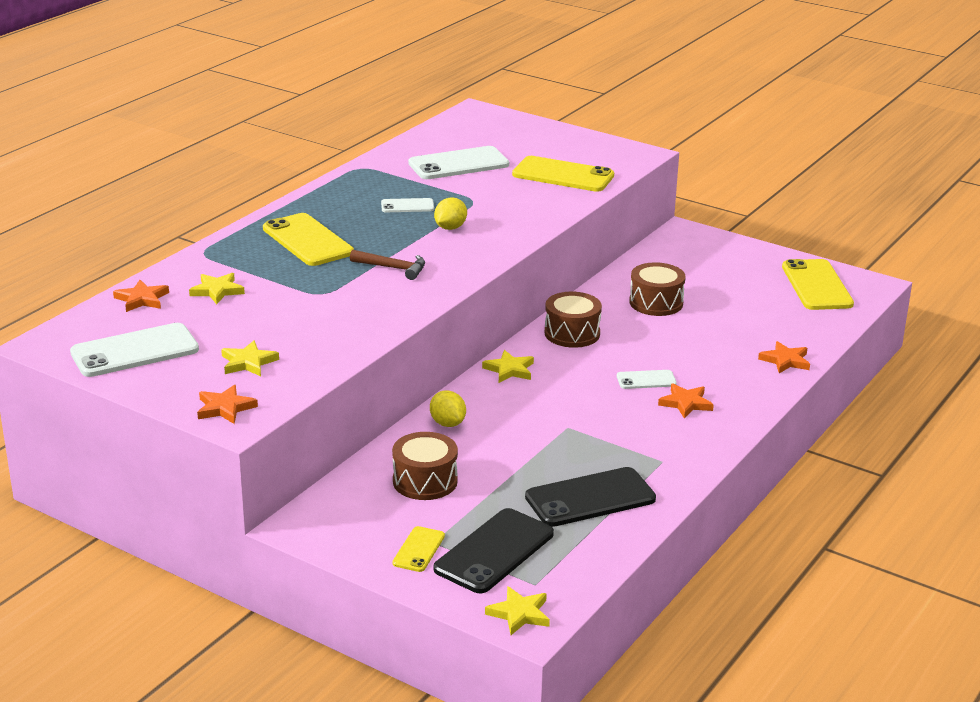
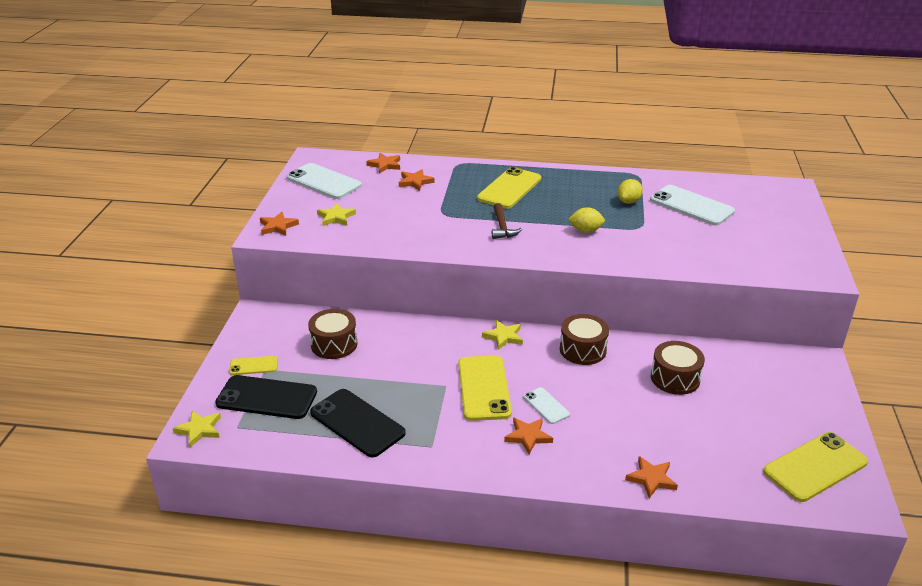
camera: 65 degrees right, 5 degrees up
yellow star [189,273,245,304] -> orange star [399,169,435,191]
white phone [381,198,434,212] -> none
yellow lemon [430,390,466,427] -> yellow lemon moved to [618,179,643,204]
yellow phone [512,156,614,192] -> yellow phone moved to [458,355,512,421]

